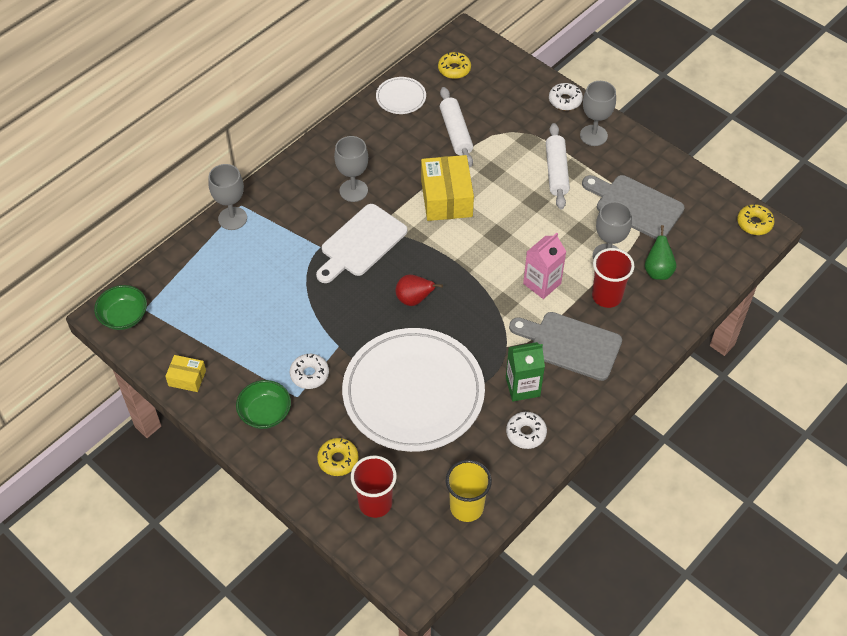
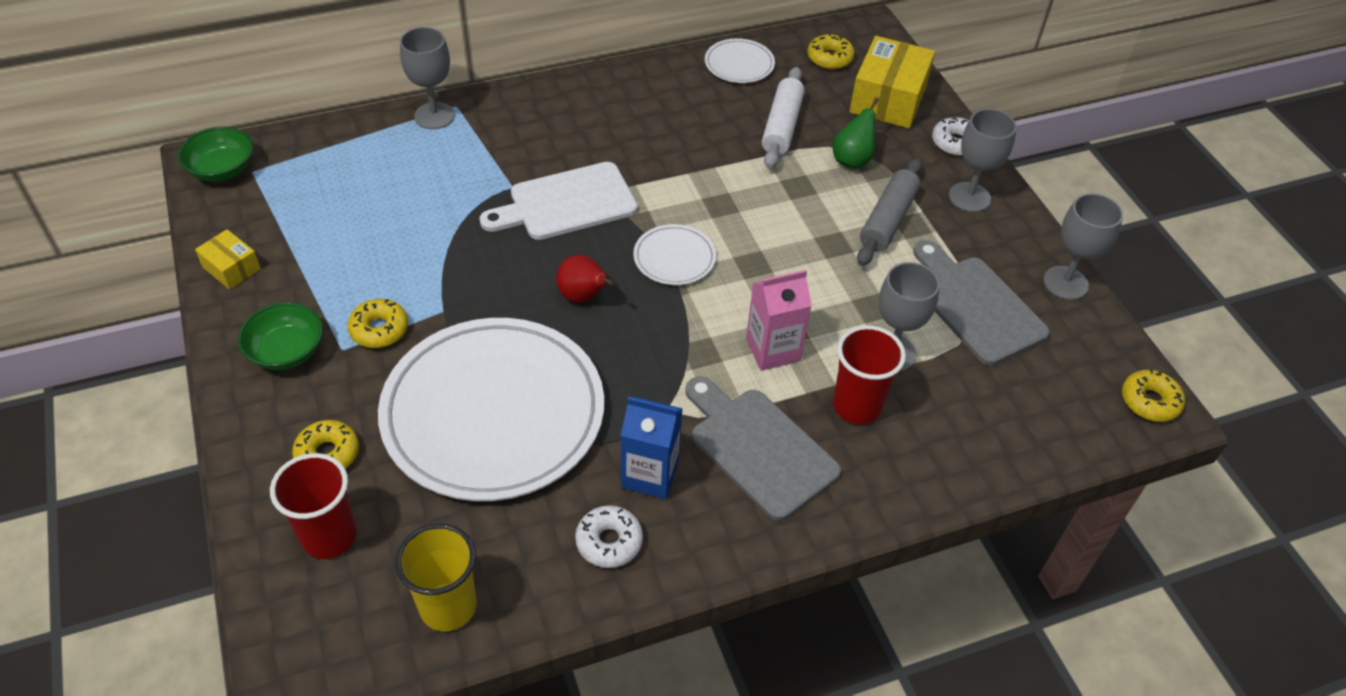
camera: 25 degrees right, 5 degrees down
white donut [290,354,329,389] -> yellow donut [347,299,408,348]
grey goblet [334,136,368,202] -> grey goblet moved to [1043,193,1123,300]
yellow box [421,155,474,221] -> yellow box moved to [849,36,935,128]
green carton [506,342,545,401] -> blue carton [621,397,683,499]
white rolling pin [546,123,570,209] -> grey rolling pin [857,158,922,266]
green pear [645,225,676,280] -> green pear moved to [832,98,879,169]
none -> white plate [633,224,716,285]

